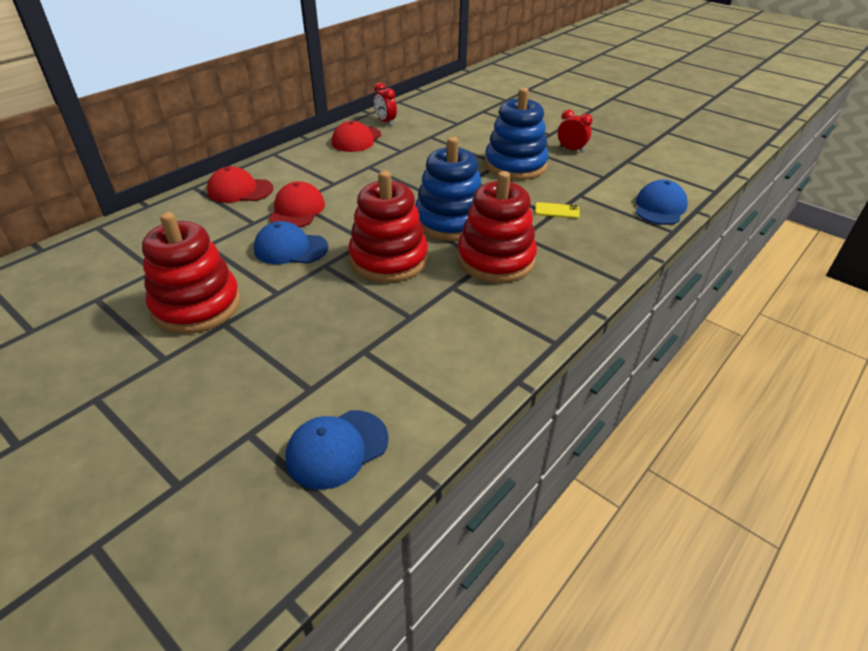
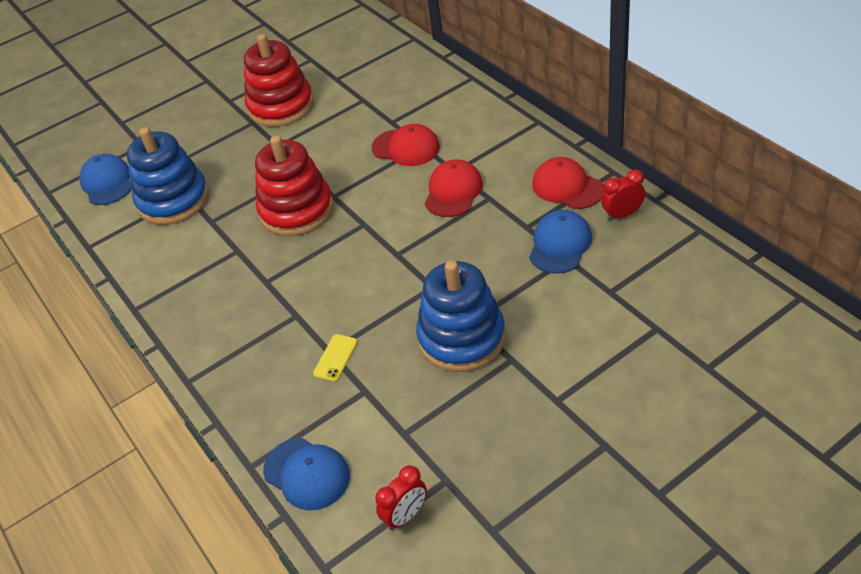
camera: 110 degrees right, 5 degrees up
red cap [207,166,273,203] -> red cap moved to [425,159,483,217]
blue cap [254,221,328,264] -> blue cap moved to [529,210,592,274]
blue stacking toy [415,137,481,241] -> blue stacking toy moved to [127,127,209,225]
red stacking toy [457,171,537,283] -> none
red clock [558,109,593,153] -> red clock moved to [375,465,427,530]

